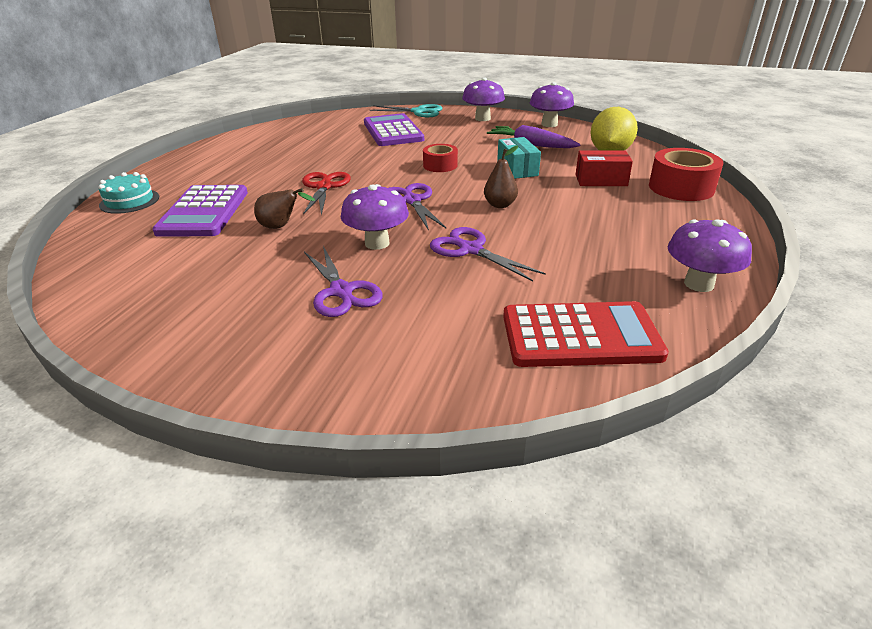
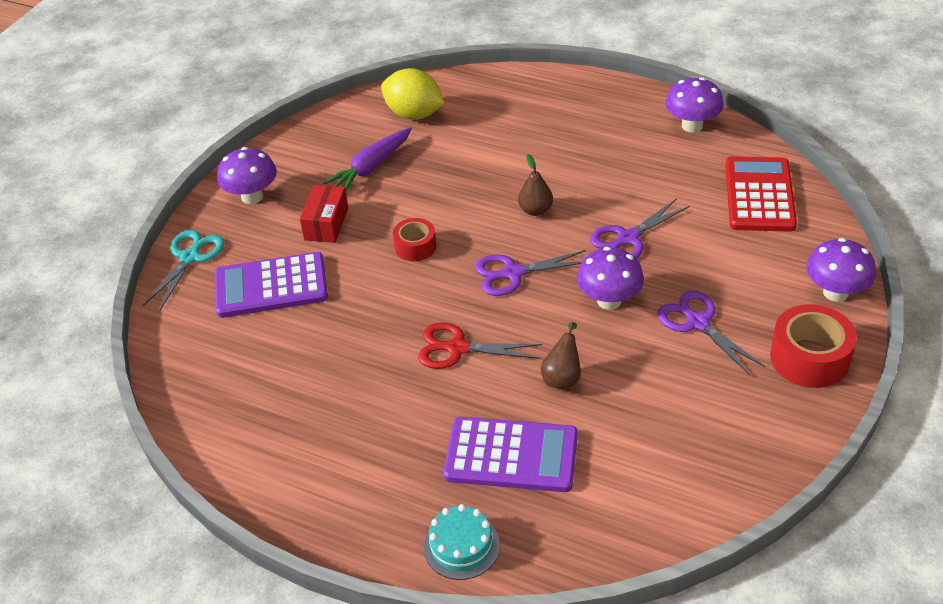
camera: 80 degrees left, 10 degrees up
purple scissors [304,246,383,317] -> purple scissors turned 105 degrees counterclockwise [658,291,765,375]
turquoise box [497,137,541,179] -> none
purple mushroom [530,82,574,127] -> purple mushroom moved to [806,238,876,302]
red box [575,150,633,186] -> red box moved to [300,185,348,243]
red tape [649,148,723,201] -> red tape moved to [770,304,857,388]

